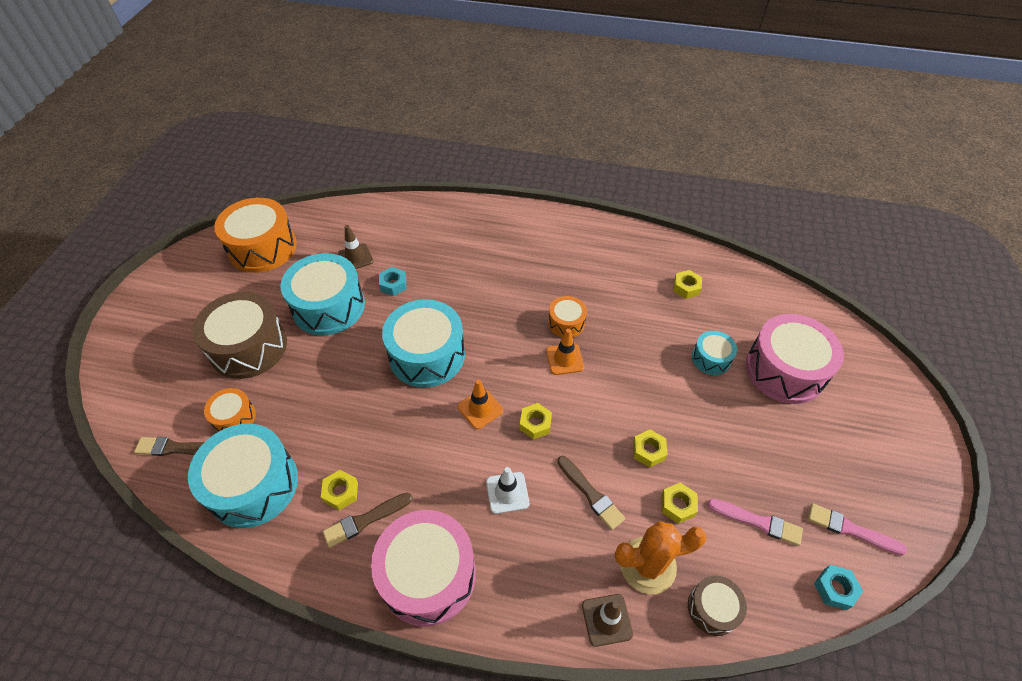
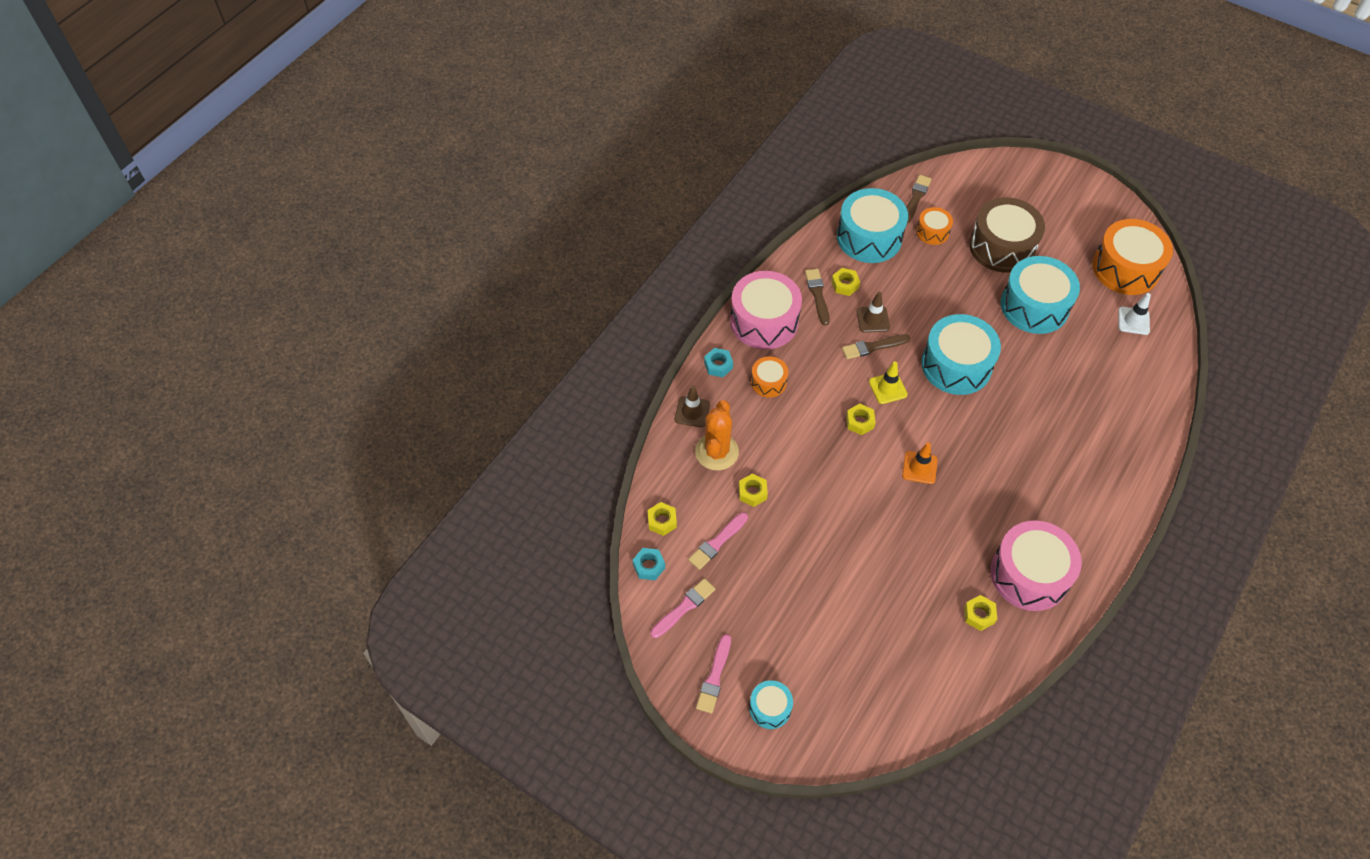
camera: 110 degrees right, 5 degrees up
brown traffic cone [338,225,373,269] -> brown traffic cone moved to [857,292,890,333]
turquoise nut [379,267,406,296] -> turquoise nut moved to [704,348,733,377]
orange traffic cone [458,380,503,429] -> yellow traffic cone [869,361,908,404]
white traffic cone [486,467,529,514] -> white traffic cone moved to [1118,293,1151,335]
orange drum [548,296,587,338] -> orange drum moved to [751,356,788,397]
brown brush [557,456,625,530] -> brown brush moved to [842,334,910,359]
yellow nut [633,430,668,468] -> yellow nut moved to [648,502,677,536]
brown drum [688,576,747,636] -> none
turquoise drum [692,331,737,375] -> turquoise drum moved to [749,680,793,729]
pink drum [746,314,844,404] -> pink drum moved to [990,520,1082,611]
none -> pink brush [696,634,731,714]

